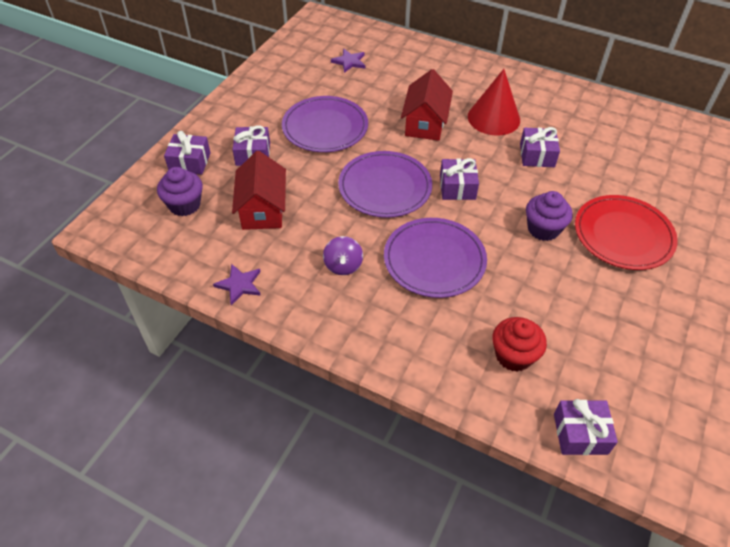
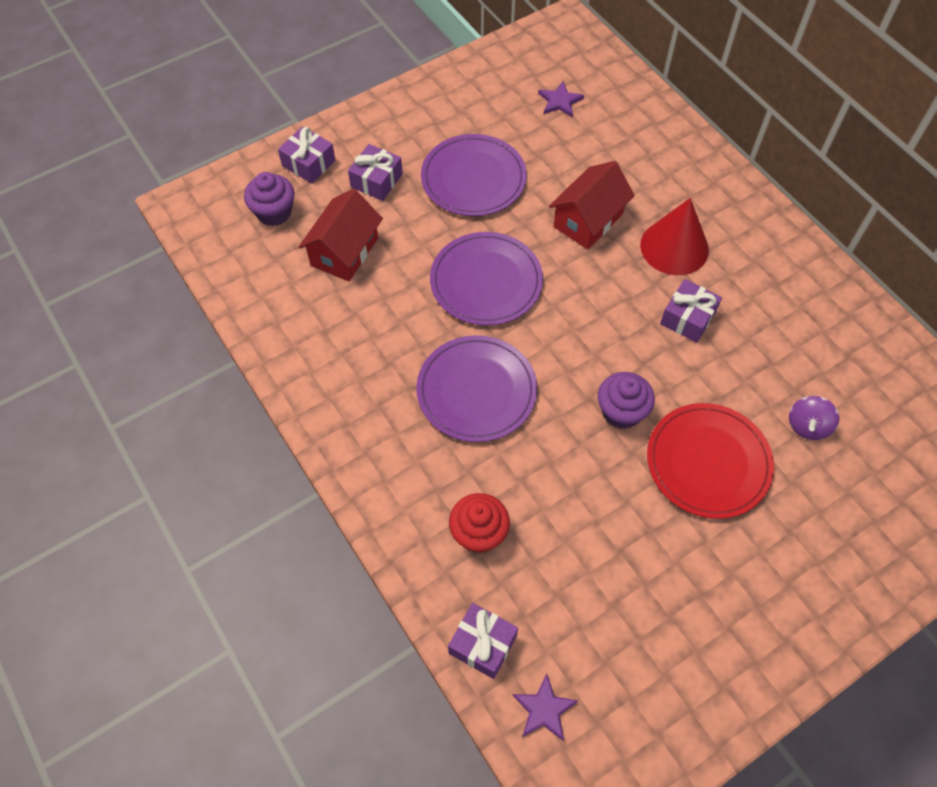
camera: 30 degrees right, 10 degrees up
purple star [213,264,261,305] -> purple star moved to [512,674,578,741]
purple spinning top [323,236,363,275] -> purple spinning top moved to [789,396,839,440]
purple gift [440,158,479,200] -> none

